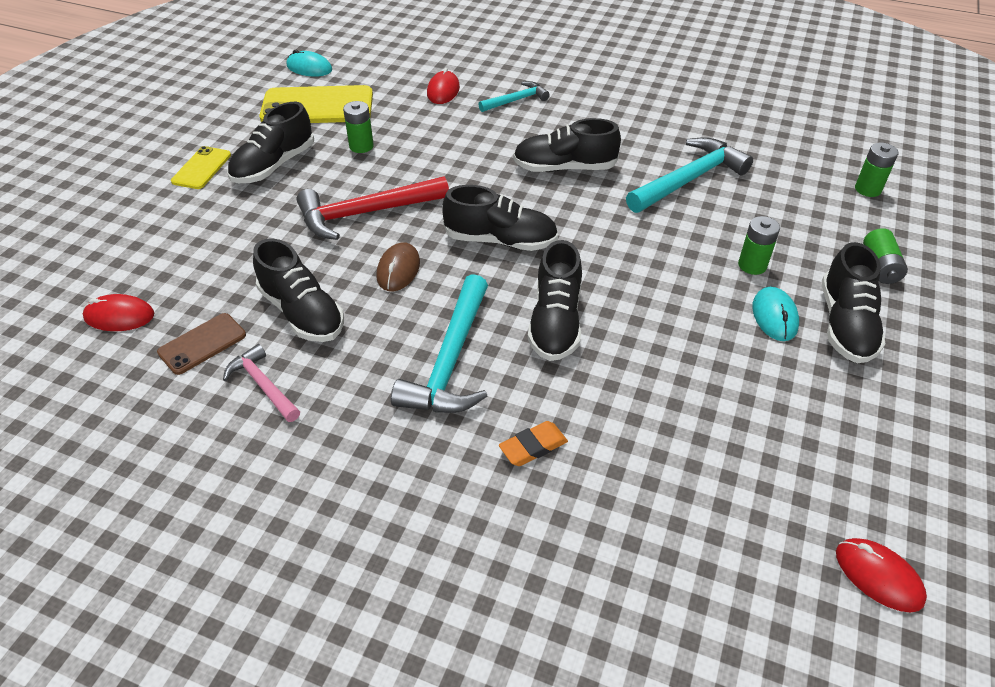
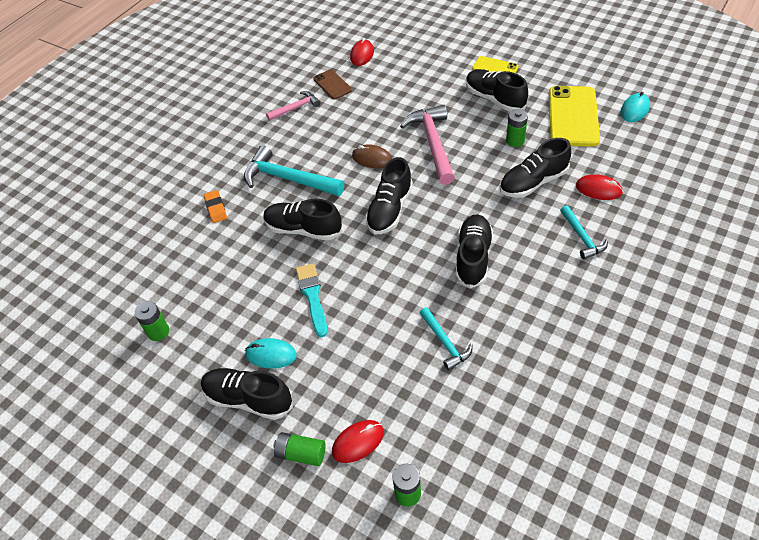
camera: 105 degrees right, 5 degrees up
black shoe [253,238,344,342] -> black shoe moved to [499,138,571,198]
red hammer [296,176,449,240] -> pink hammer [400,105,455,185]
turquoise hammer [626,137,753,213] -> turquoise hammer [420,307,473,370], size x0.56
green battery [738,216,780,275] -> green battery moved to [134,301,169,341]
red mouse [836,538,927,613] -> red mouse moved to [332,420,384,463]
none -> turquoise brush [296,263,327,337]

